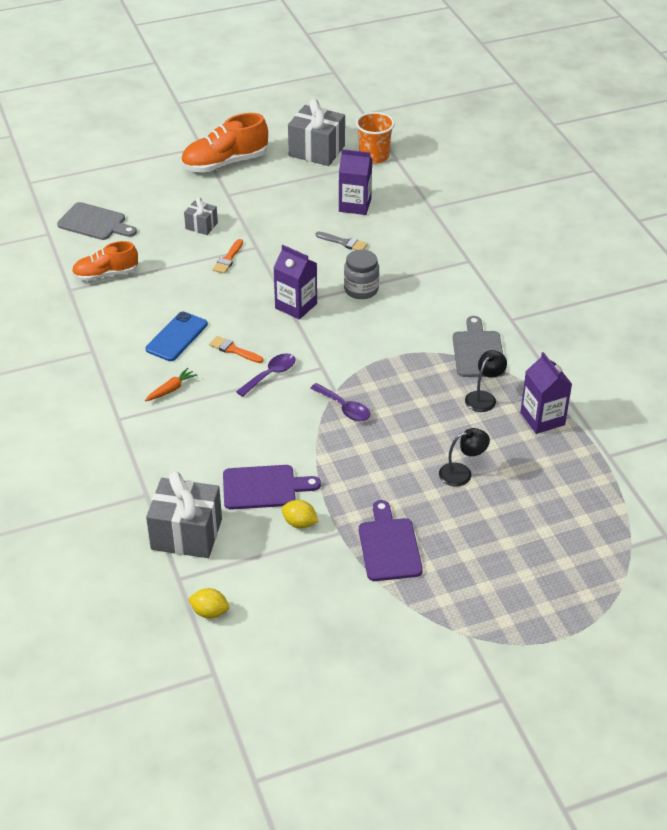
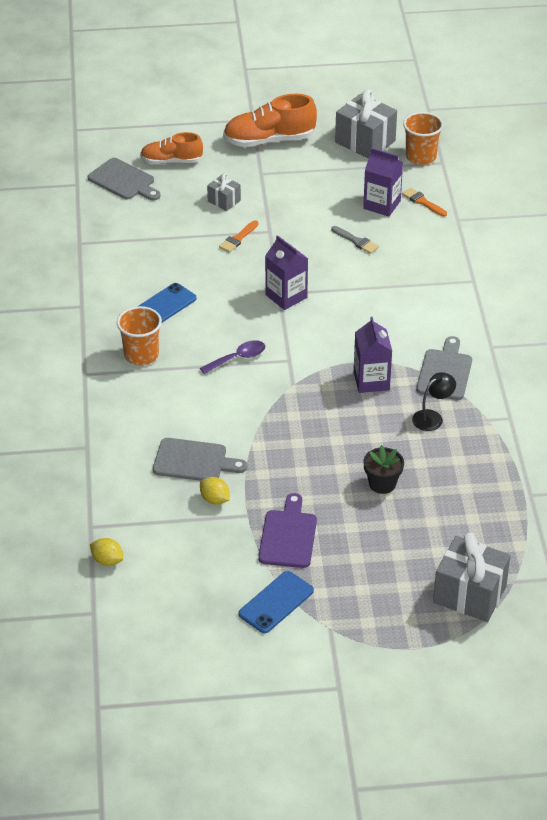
camera: 15 degrees right, 0 degrees up
orange shoe [72,241,138,281] -> orange shoe moved to [140,132,203,164]
orange carrot [145,368,197,401] -> orange cup [117,306,162,365]
grey gift [146,471,222,558] -> grey gift moved to [433,533,510,622]
orange brush [209,336,263,363] -> orange brush moved to [402,187,447,217]
purple cutting board [223,465,321,510] -> grey cutting board [153,438,247,481]
purple spoon [310,383,370,422] -> none
grey jar [344,250,379,299] -> none
black lamp [439,428,490,487] -> black flower pot [363,445,404,494]
purple carton [520,352,572,434] -> purple carton moved to [354,317,392,393]
none -> blue phone [239,571,314,633]

